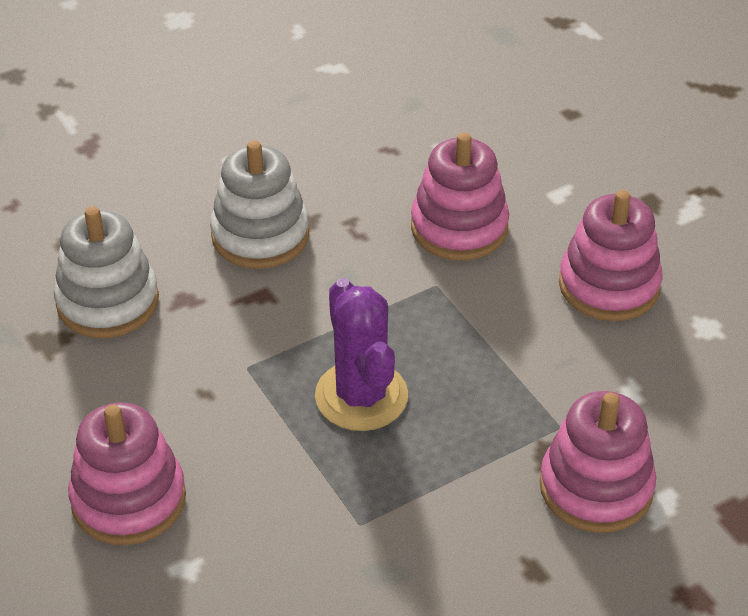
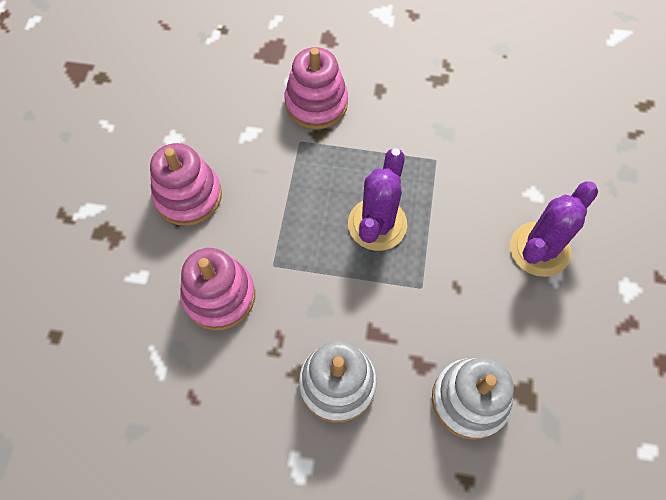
camera: 140 degrees left, 20 degrees up
pink stacking toy [68,402,186,545] -> purple cactus [510,182,598,277]

